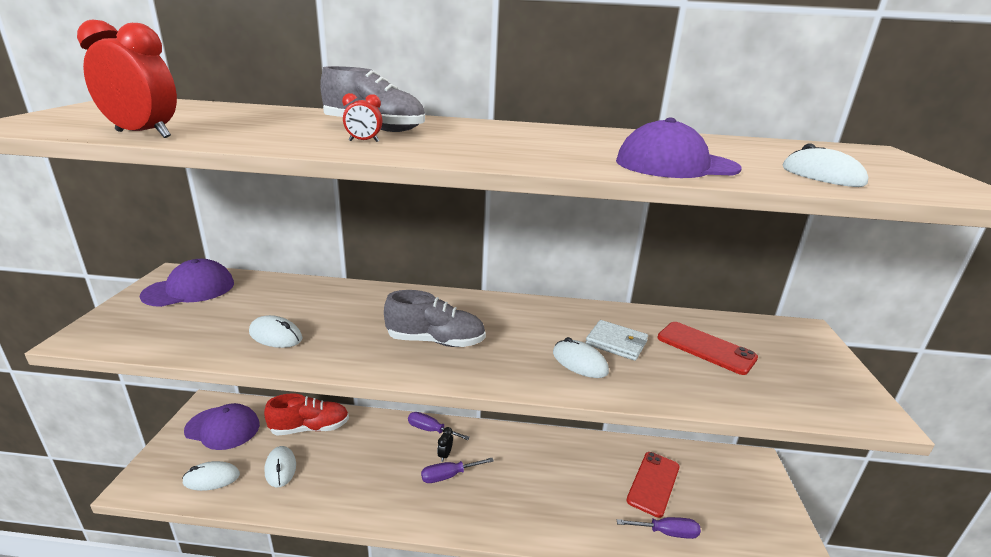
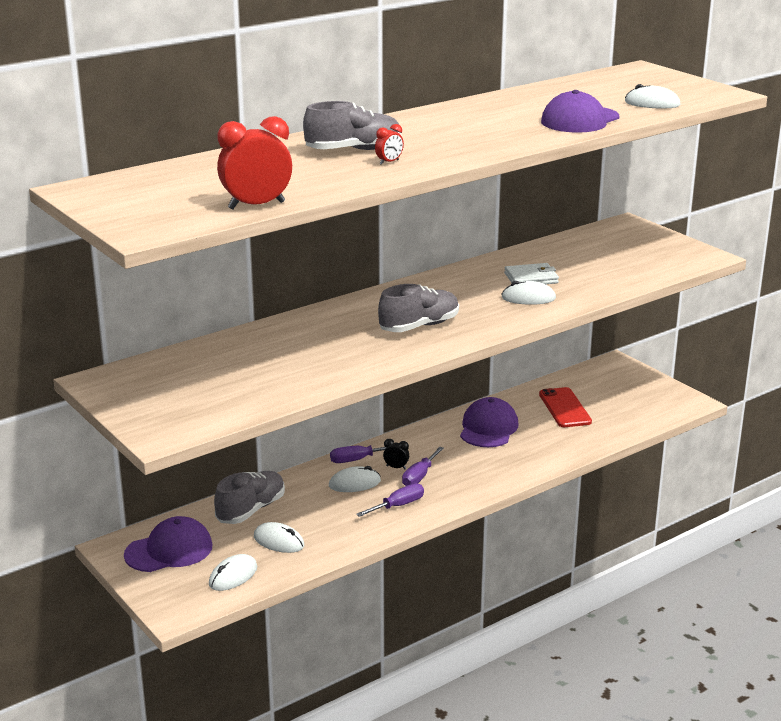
camera: 40 degrees left, 0 degrees up
purple cap [140,259,234,307] -> purple cap moved to [460,397,519,447]
white mouse [249,315,303,348] -> white mouse moved to [329,466,381,492]
red shoe [264,393,349,436] -> grey shoe [214,471,285,524]
black clock [437,427,453,462] -> black clock turned 135 degrees clockwise [383,439,409,469]
purple screwdriver [617,517,701,539] -> purple screwdriver moved to [356,483,424,517]
red phone [657,322,758,375] -> none

